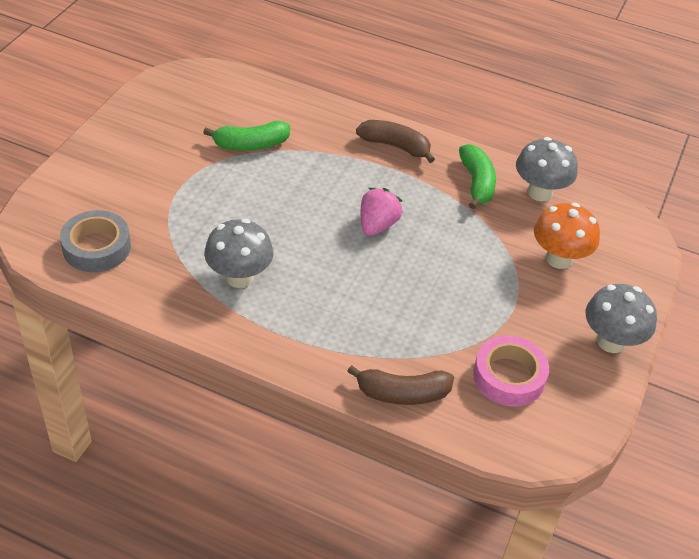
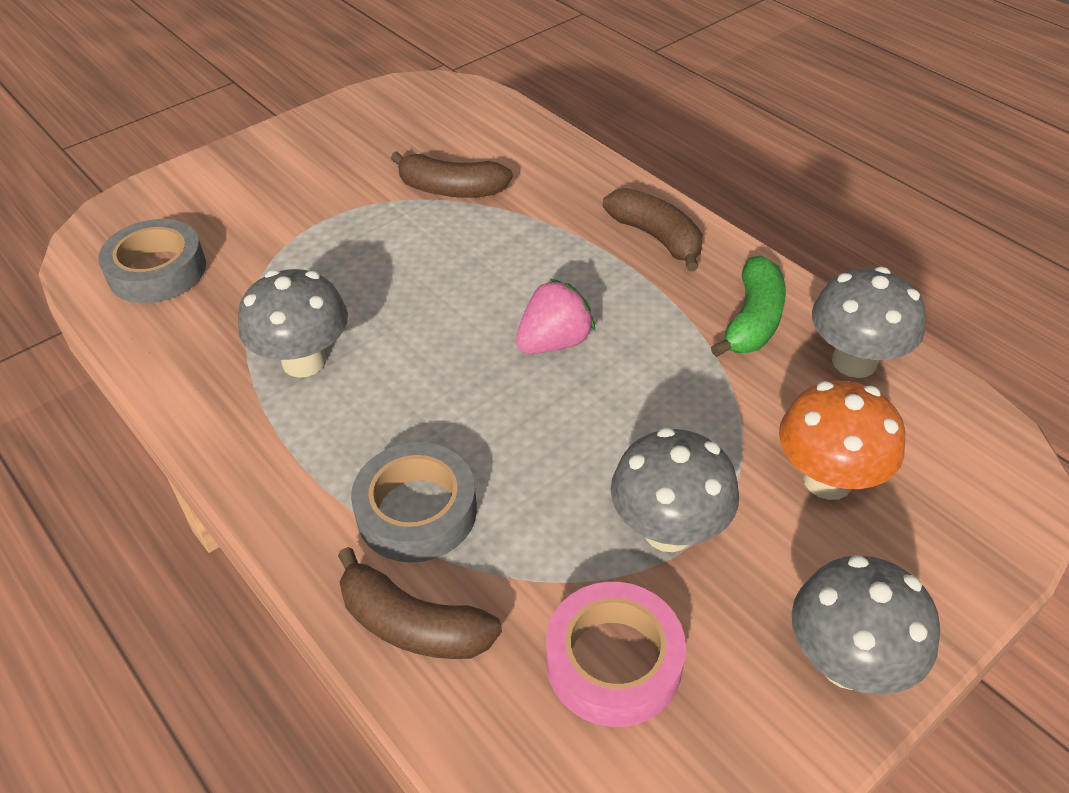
camera: 30 degrees right, 0 degrees up
green banana [203,121,290,151] -> brown banana [391,151,513,197]
none -> grey tape [351,442,477,563]
none -> grey mushroom [611,428,739,552]

